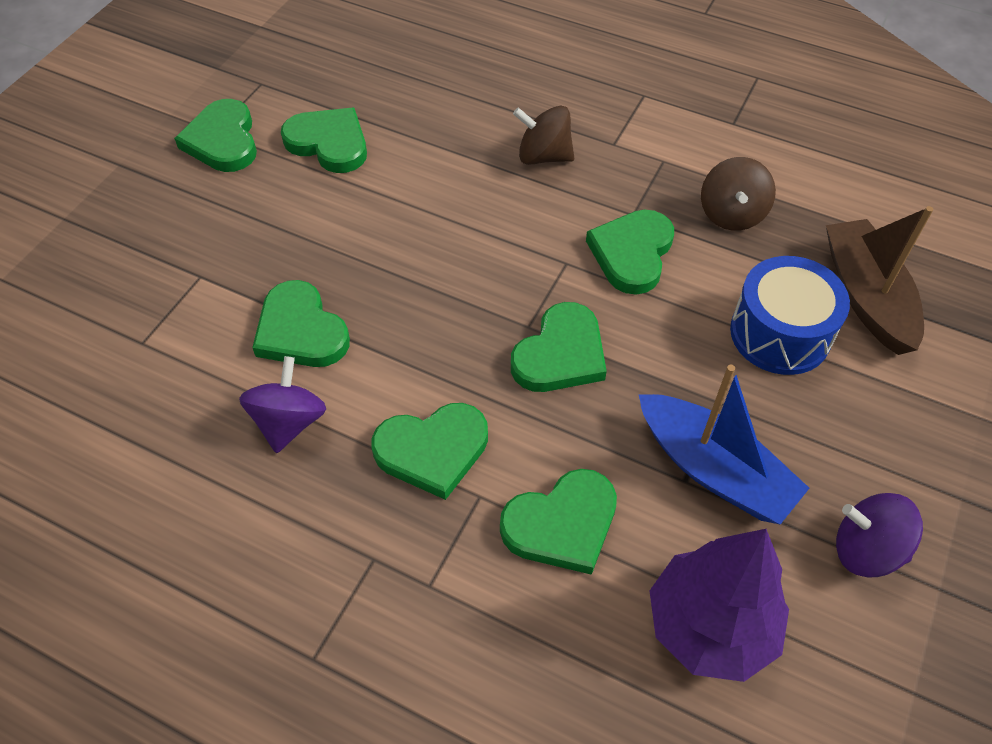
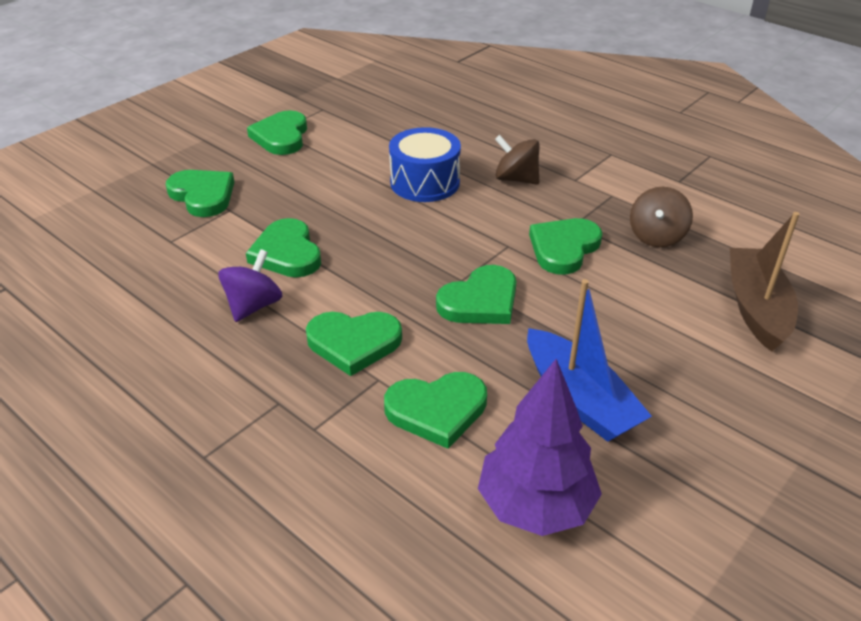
camera: 15 degrees right, 15 degrees down
green heart [281,108,367,173] -> green heart moved to [166,170,234,217]
blue drum [730,256,850,375] -> blue drum moved to [389,127,461,202]
purple spinning top [836,493,923,577] -> none

